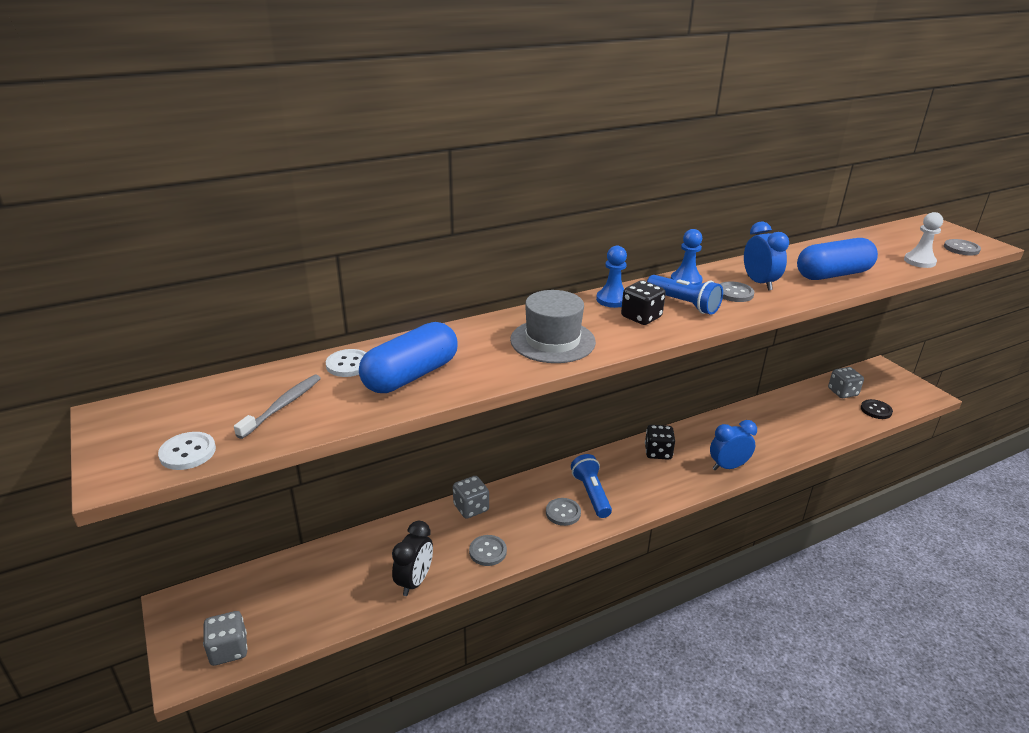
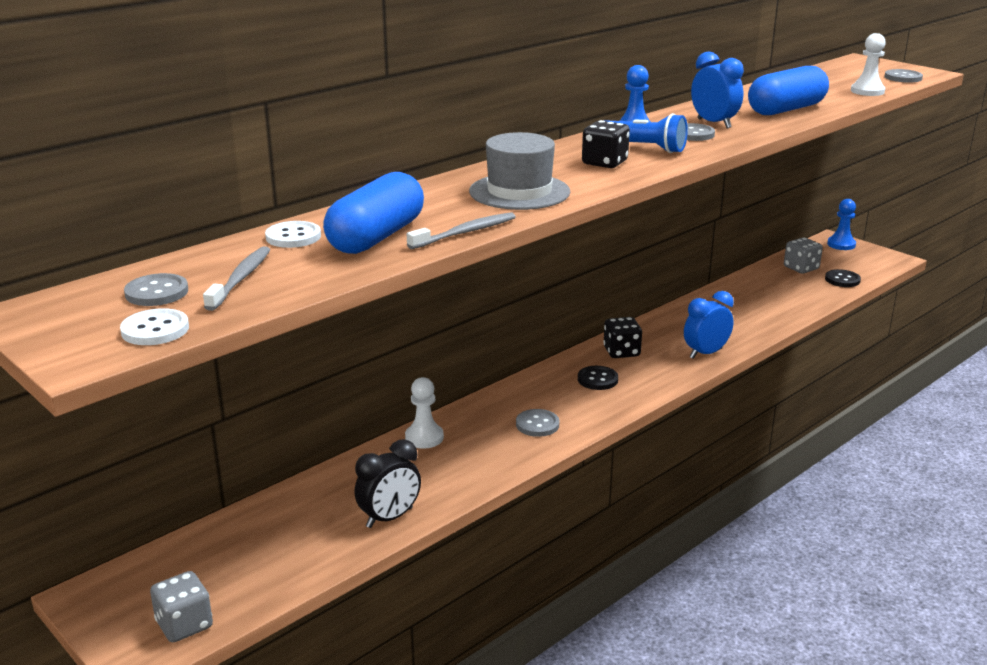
camera: 15 degrees left, 5 degrees down
black clock [392,521,433,596] -> black clock turned 45 degrees clockwise [354,439,421,528]
grey dice [453,476,489,519] -> white pawn [405,377,444,449]
grey button [469,535,507,566] -> grey button moved to [124,273,188,306]
blue flashlight [571,454,612,518] -> none
blue pawn [596,246,627,308] -> blue pawn moved to [827,199,856,250]
none -> grey toothbrush [407,212,516,249]
none -> black button [578,366,618,390]

